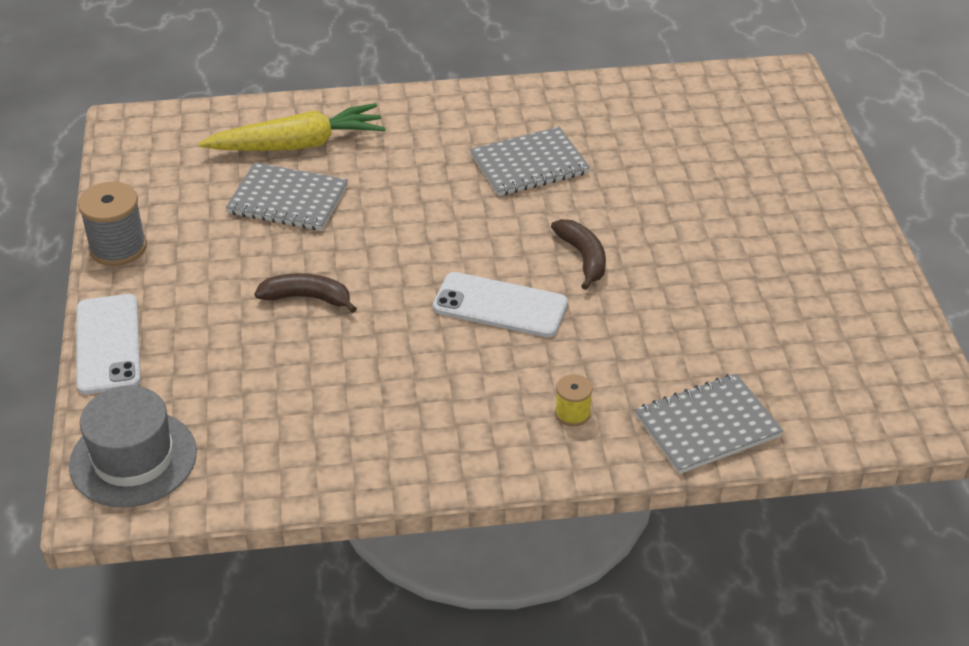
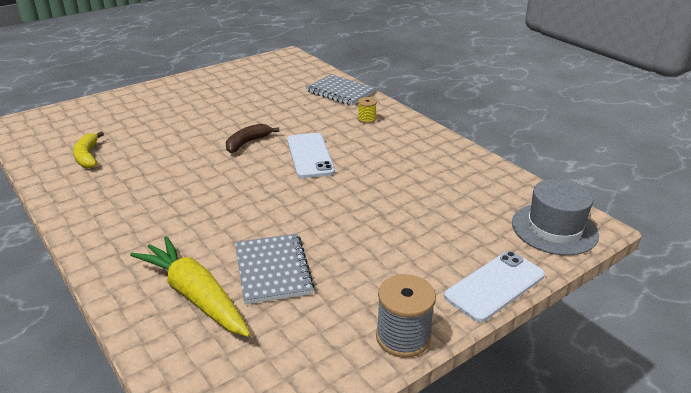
camera: 120 degrees left, 10 degrees down
brown banana [254,273,357,313] -> none
grey notebook [470,127,590,196] -> none
none -> yellow banana [73,131,104,168]

